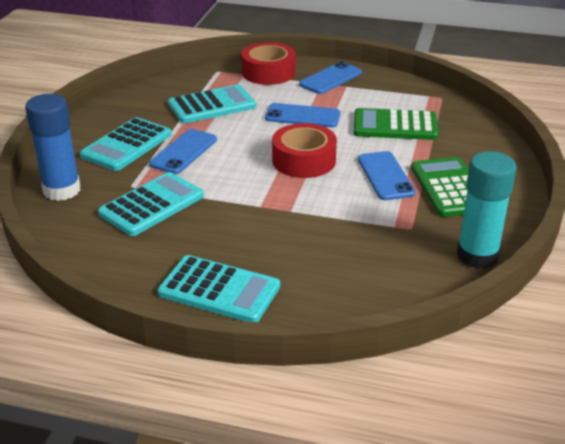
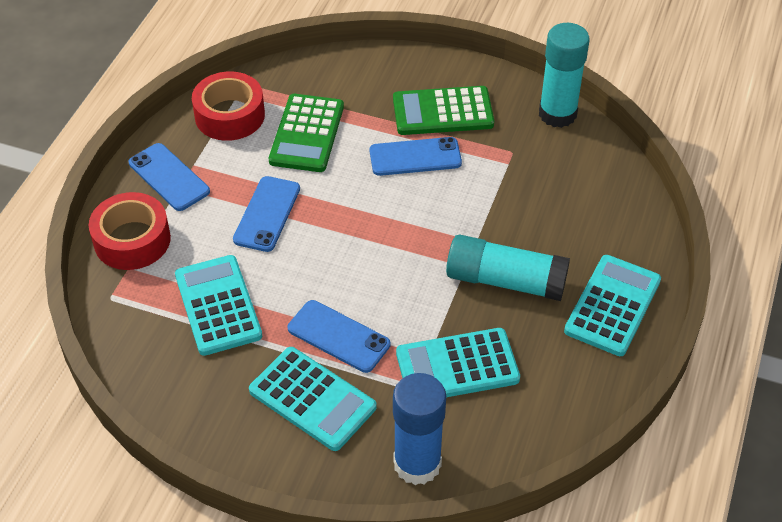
camera: 85 degrees left, 15 degrees up
turquoise calculator [98,172,204,236] -> turquoise calculator turned 60 degrees counterclockwise [396,328,520,397]
red tape [272,123,337,178] -> red tape moved to [192,71,265,141]
none -> turquoise glue stick [446,235,570,301]

